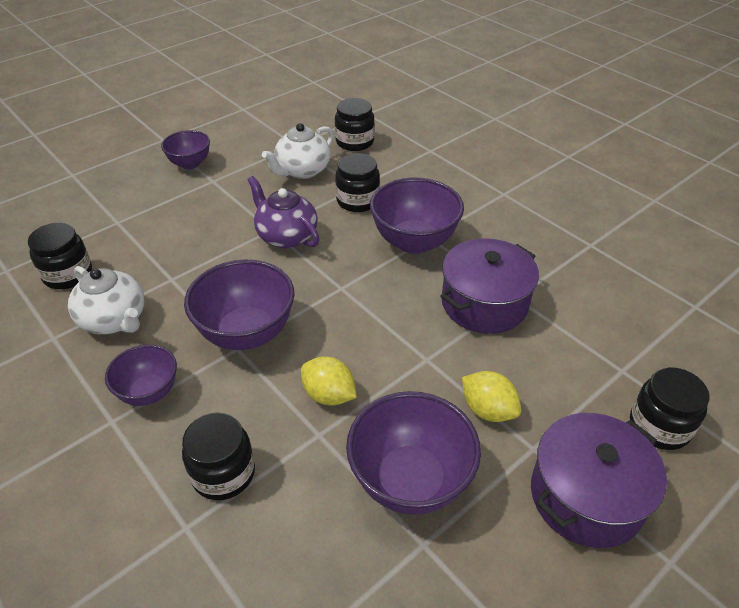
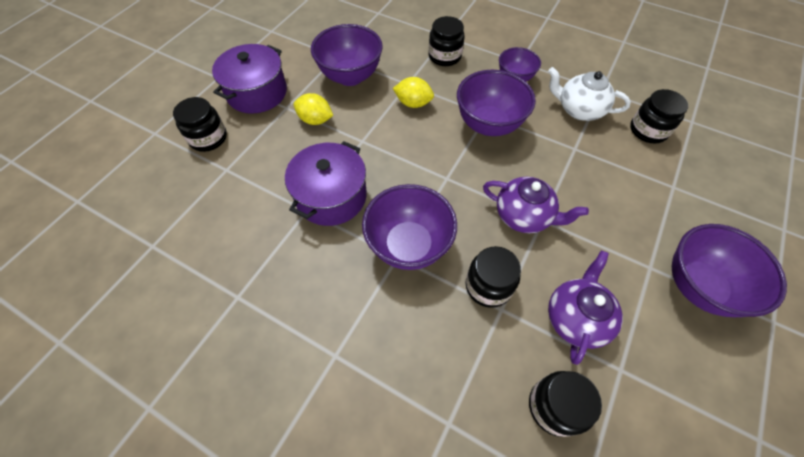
camera: 160 degrees right, 15 degrees up
purple bowl [161,130,210,169] -> purple bowl [672,224,787,317], size x1.66
white teapot [262,123,334,179] -> purple teapot [548,251,623,365]

